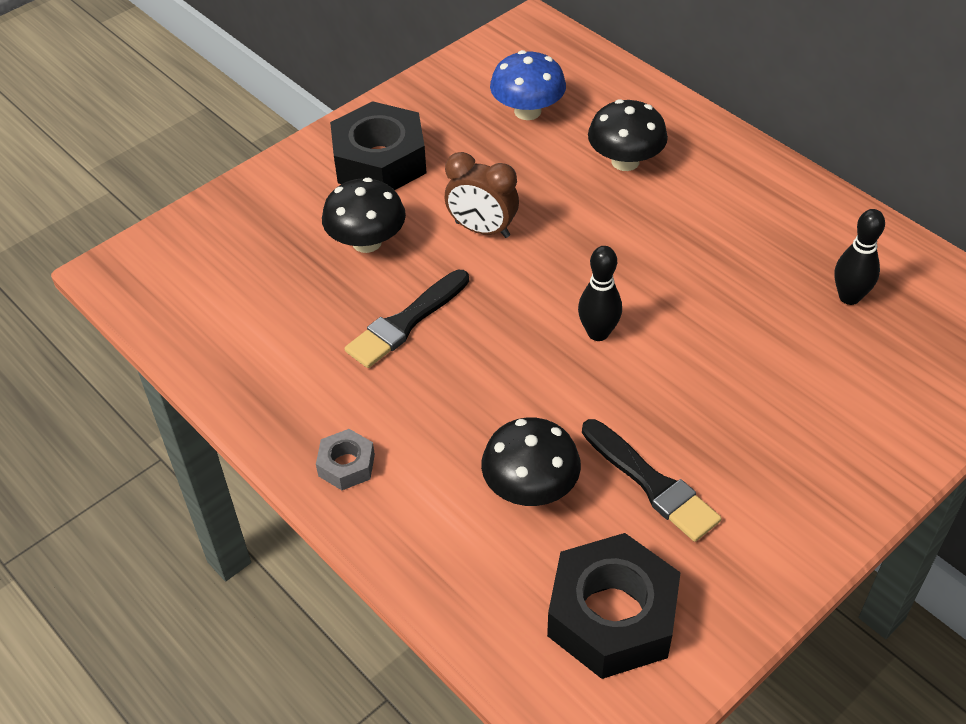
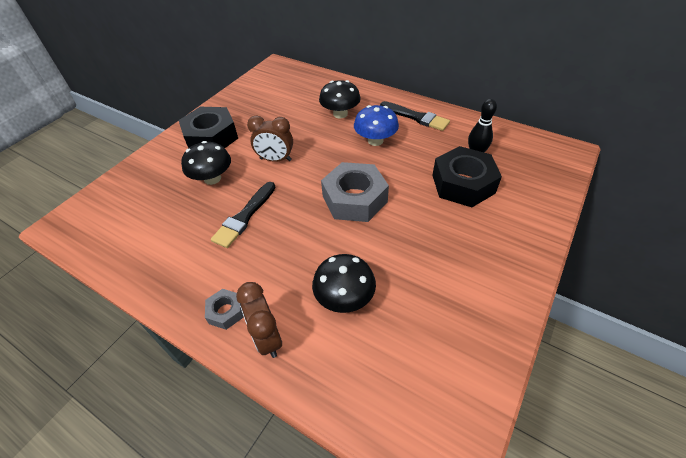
camera: 15 degrees left, 0 degrees up
blue mushroom [490,50,566,120] -> blue mushroom moved to [354,105,399,146]
black nut [547,533,681,679] -> black nut moved to [432,146,502,207]
black bowling pin [578,246,622,341] -> grey nut [321,162,389,222]
black brush [582,419,721,542] -> black brush moved to [380,101,450,131]
none -> brown clock [236,282,282,358]

